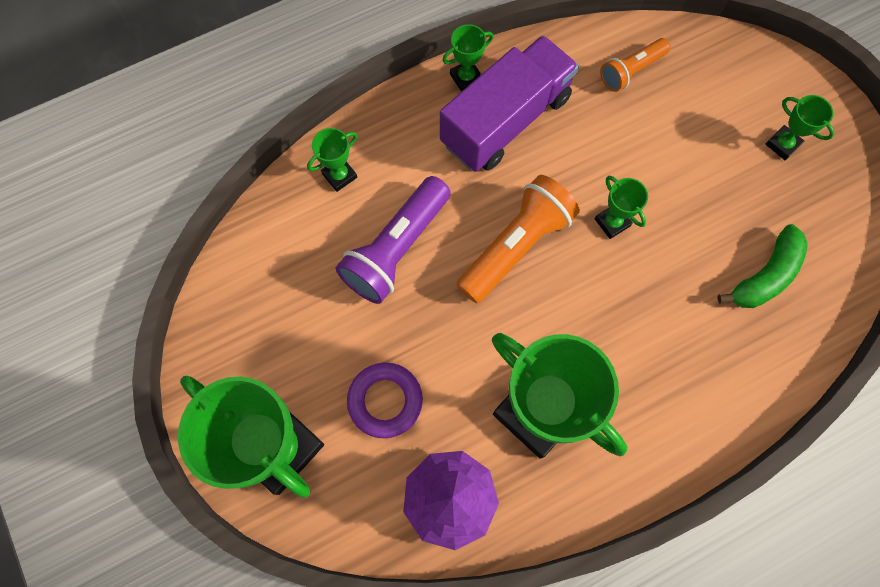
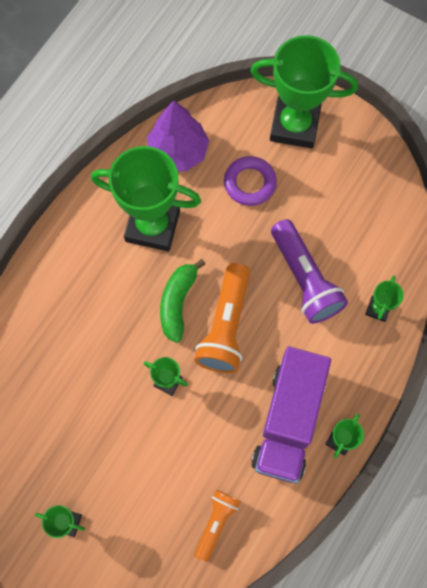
camera: 150 degrees right, 0 degrees up
purple flashlight [336,176,451,304] -> purple flashlight turned 150 degrees clockwise [271,219,348,324]
green banana [717,224,808,308] -> green banana moved to [160,259,205,343]

